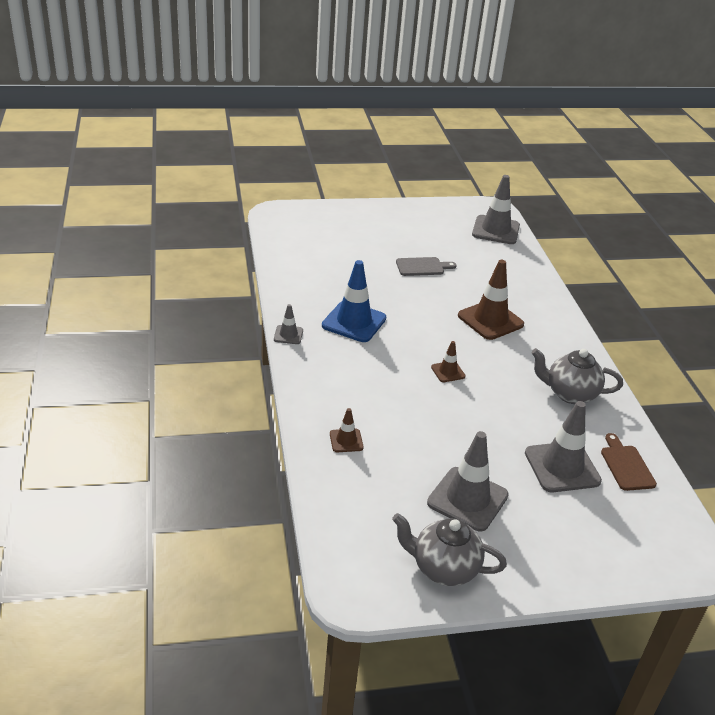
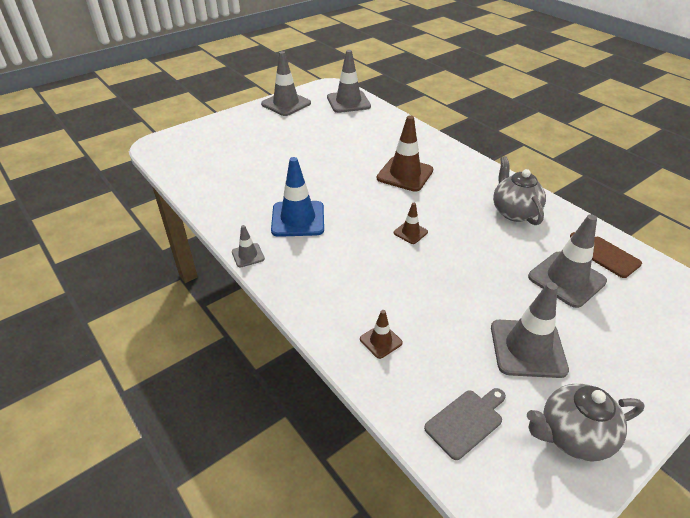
camera: 25 degrees left, 5 degrees up
grey cutting board [396,257,456,276] -> grey cutting board moved to [424,388,506,460]
grey teapot [532,348,623,404] -> grey teapot turned 90 degrees clockwise [493,156,546,225]
none -> grey traffic cone [261,51,311,116]

